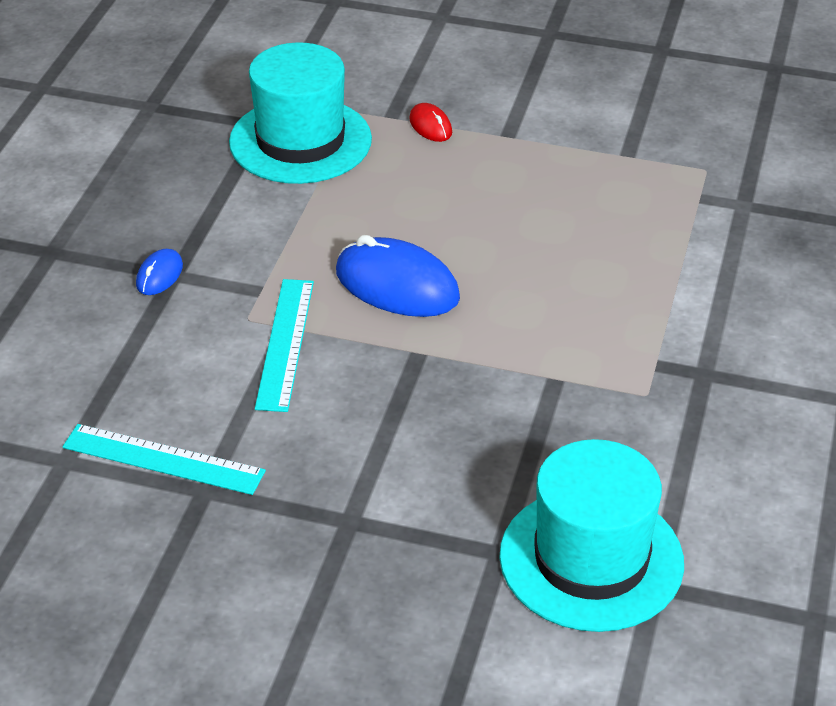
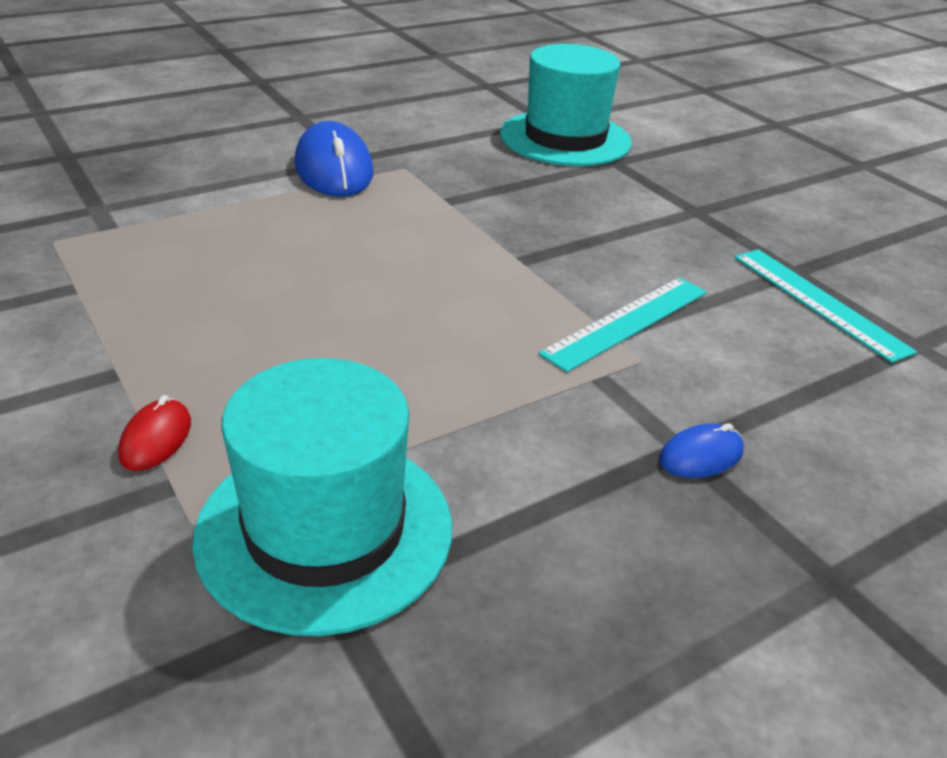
camera: 140 degrees left, 5 degrees down
blue mouse [336,235,460,317] -> blue mouse moved to [295,121,373,197]

